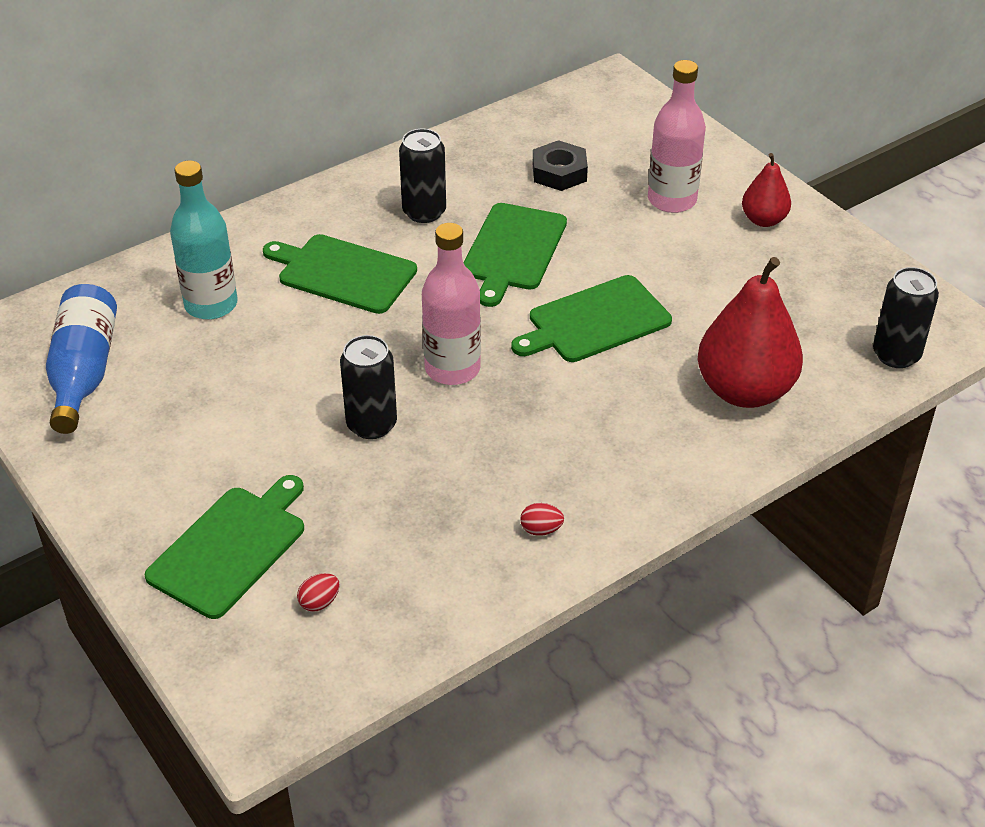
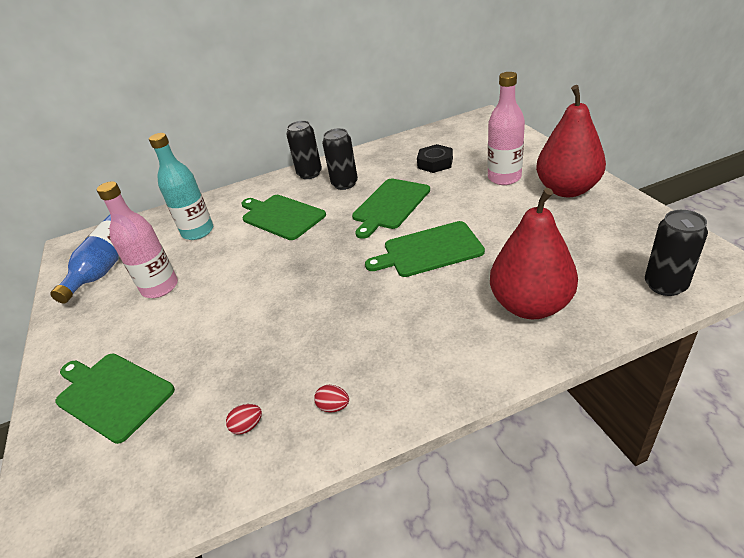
camera: 20 degrees right, 5 degrees down
green cutting board [145,475,304,619] -> green cutting board turned 105 degrees counterclockwise [55,354,175,444]
red egg [297,573,340,612] -> red egg moved to [226,404,262,434]
black can [340,335,397,439] -> black can moved to [286,121,322,179]
pink bottle [422,223,481,385] -> pink bottle moved to [97,181,178,298]
red pear [742,153,791,227] -> red pear [536,85,606,197], size x1.87

